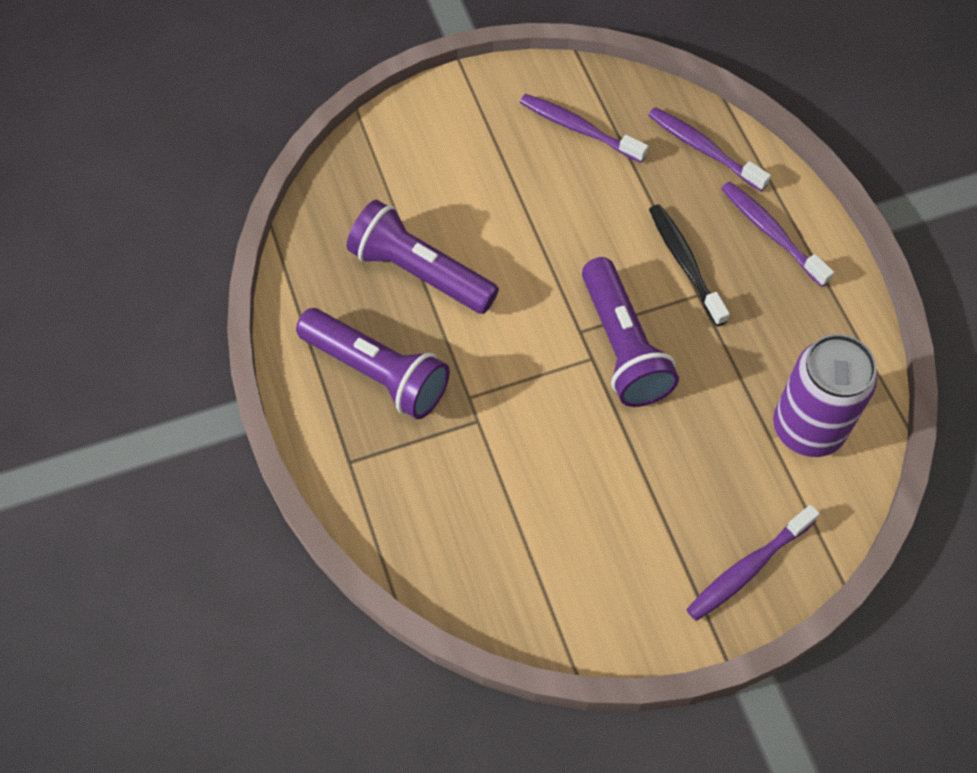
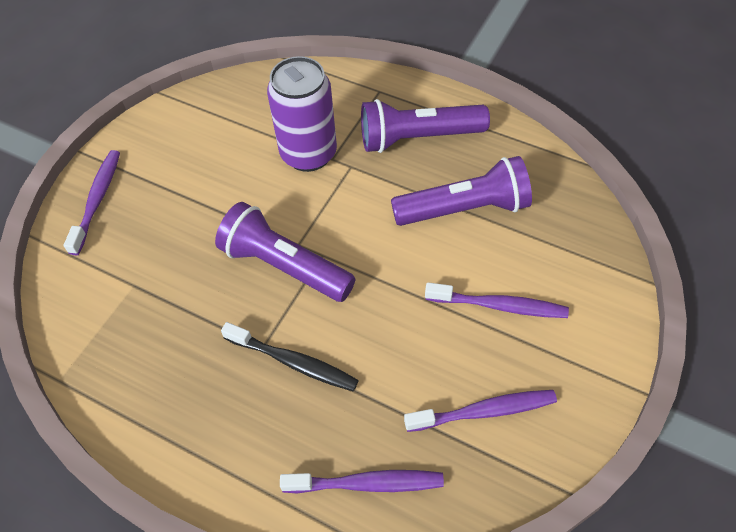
camera: 140 degrees right, 5 degrees down
purple toothbrush [721,182,834,287] -> purple toothbrush moved to [425,282,569,318]
purple can [773,334,877,457] -> purple can moved to [267,56,337,172]

